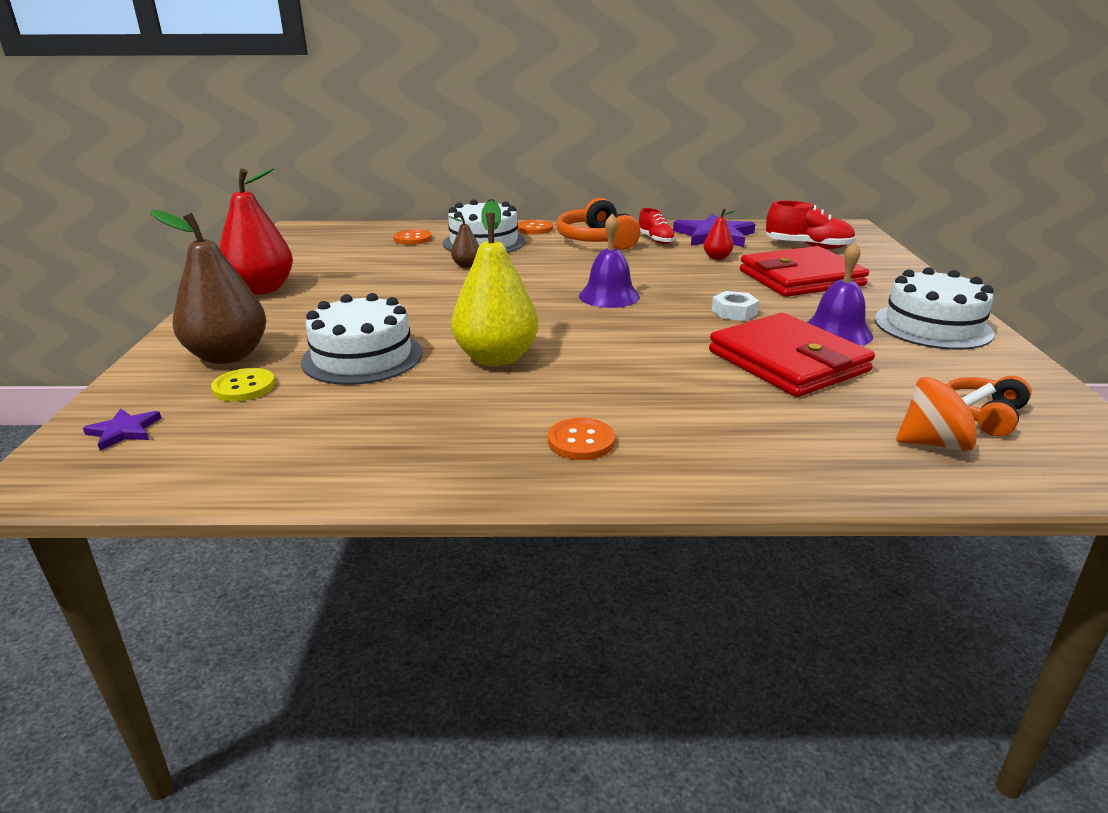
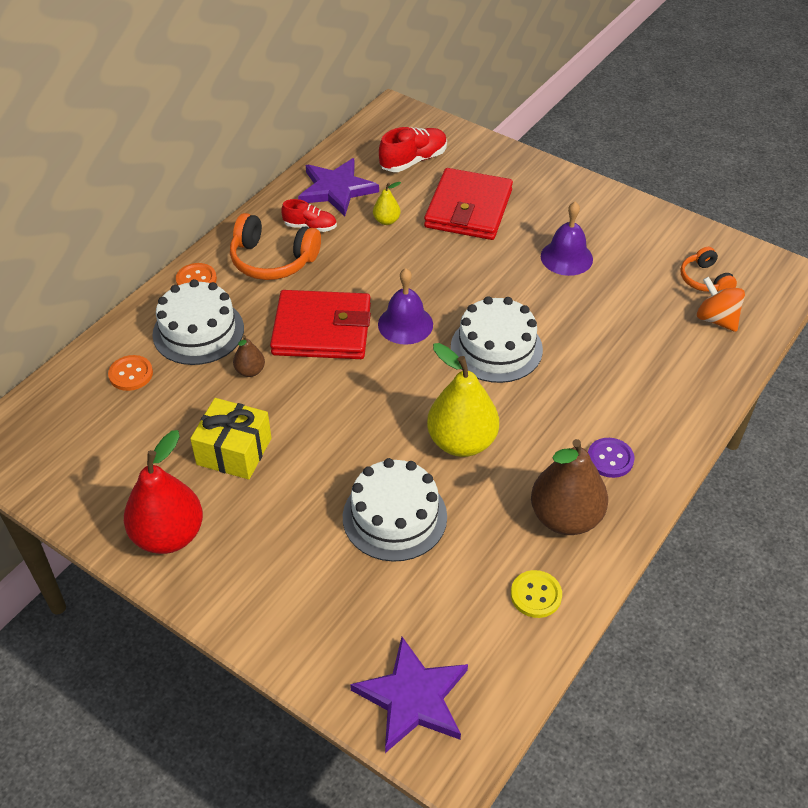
camera: 55 degrees left, 20 degrees up
purple star [83,409,161,451] -> purple star [350,637,468,753], size x2.07
brown pear [150,210,266,364] -> brown pear moved to [531,439,608,535]
yellow button [211,368,275,402] -> yellow button moved to [511,570,562,618]
orange button [548,418,615,460] -> purple button [588,438,634,478]
red pear [704,208,735,260] -> yellow pear [373,182,401,225]
red wallet [709,313,875,397] -> red wallet moved to [270,290,371,359]
white nut [712,291,759,321] -> none
white cake [875,267,995,350] -> white cake moved to [451,296,543,383]
orange spinning top [896,377,996,451] -> orange spinning top turned 75 degrees counterclockwise [697,277,745,332]
none -> yellow gift [190,398,272,480]

